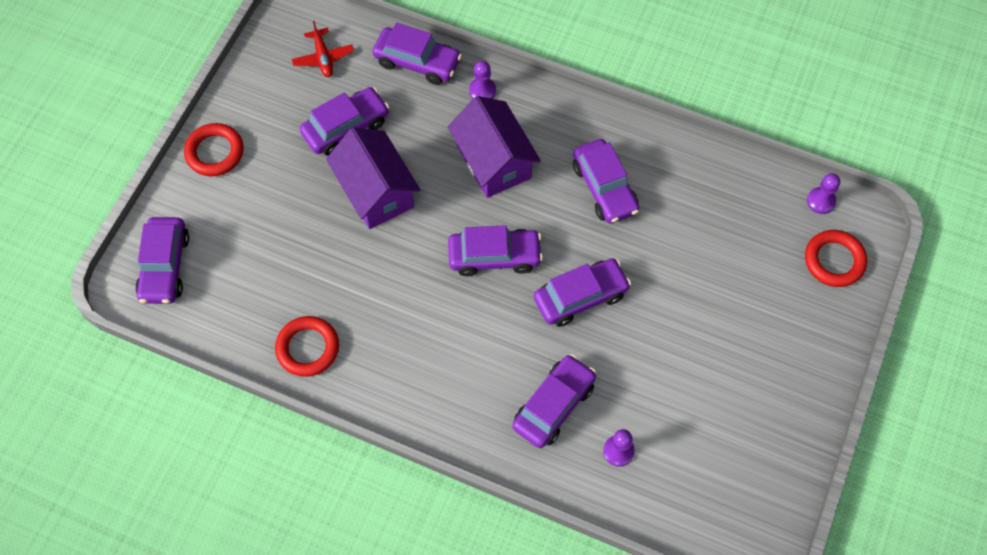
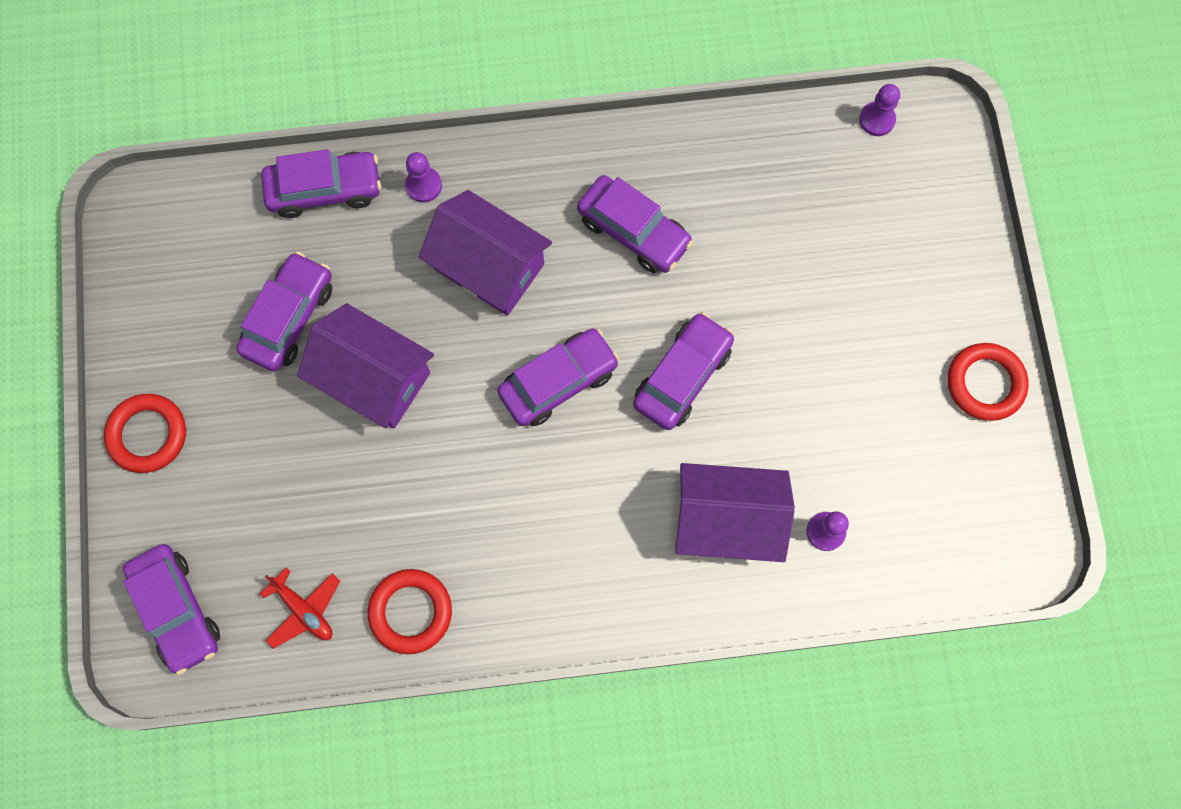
camera: 30 degrees left, 10 degrees up
red plane [292,21,354,77] -> red plane moved to [260,567,340,649]
purple car [513,354,596,448] -> purple house [675,463,795,562]
red ring [805,230,867,287] -> red ring moved to [948,343,1029,421]

